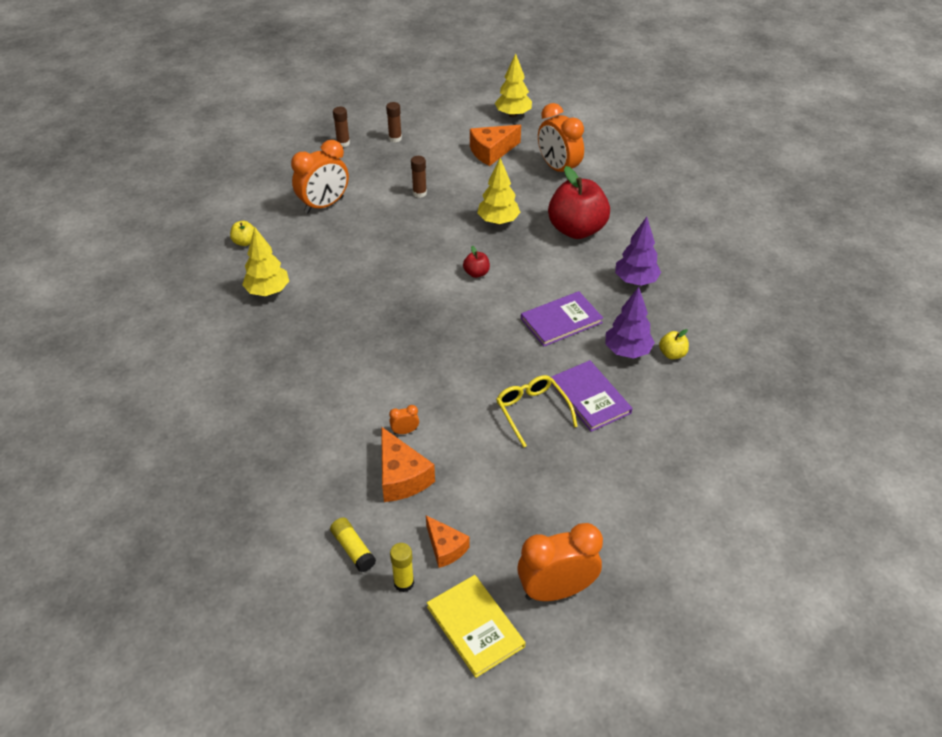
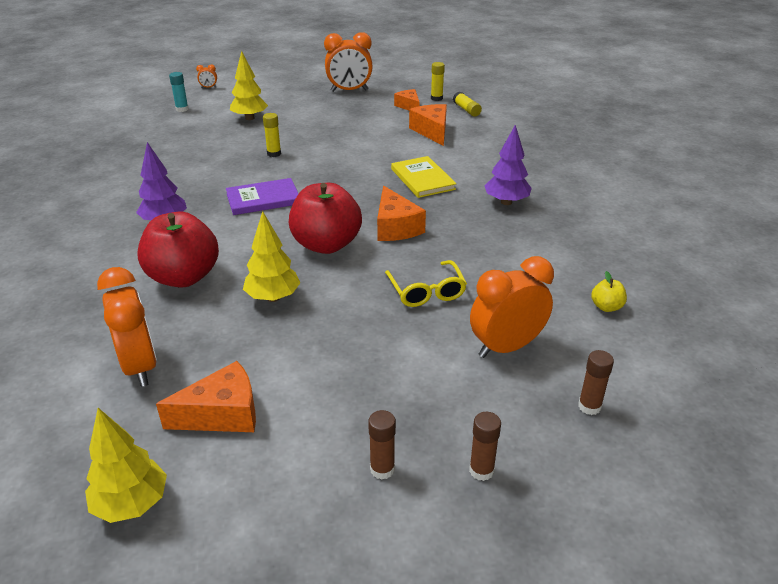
camera: 170 degrees left, 10 degrees down
yellow tree [242,227,289,296] -> yellow tree moved to [230,51,268,120]
orange clock [389,405,419,434] -> orange clock moved to [196,65,217,88]
brown glue stick [411,156,427,198] -> brown glue stick moved to [578,350,614,415]
yellow book [427,575,526,678] -> yellow book moved to [391,156,457,198]
red apple [463,246,490,278] -> red apple [289,183,362,254], size x2.37
yellow glasses [496,375,578,448] -> yellow glasses moved to [385,260,467,307]
purple book [551,360,632,432] -> yellow glue stick [263,113,281,157]
purple tree [605,287,655,359] -> purple tree moved to [485,125,532,205]
yellow apple [659,329,689,359] -> none
none -> turquoise glue stick [169,72,189,112]
none -> orange cheese [377,186,426,241]

